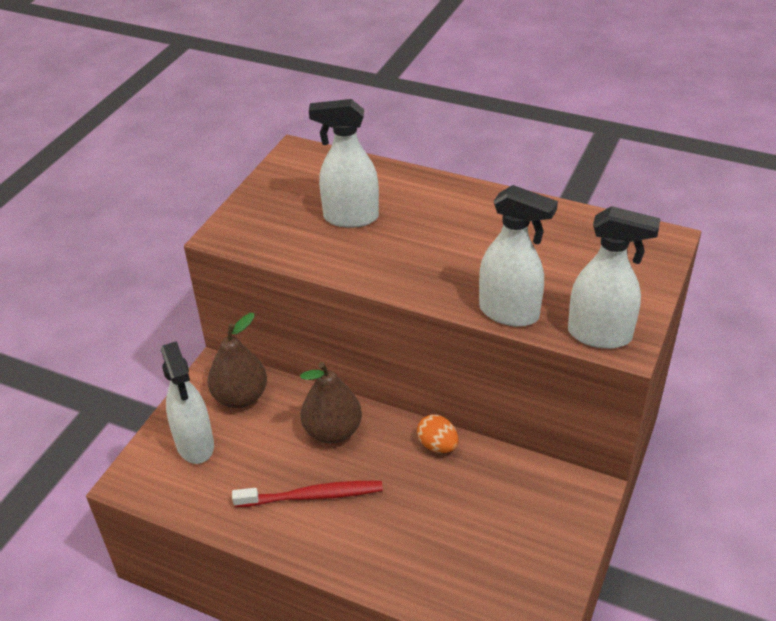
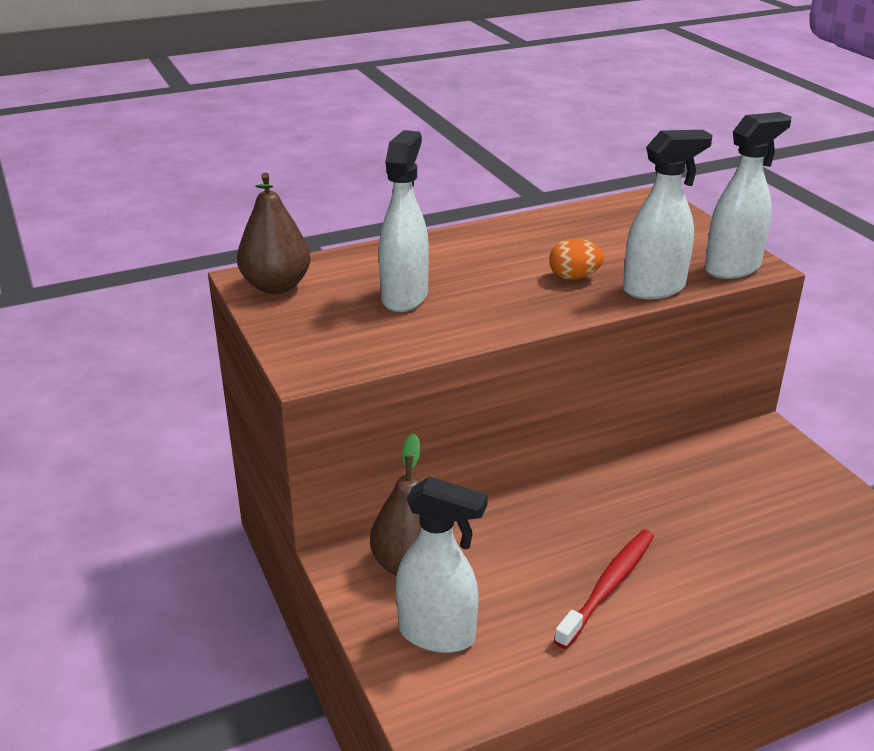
camera: 50 degrees left, 10 degrees down
brown pear [300,362,362,444] -> brown pear moved to [237,172,311,294]
white spray bottle [309,99,379,228] -> white spray bottle turned 150 degrees clockwise [379,130,429,312]
orange egg [417,415,459,453] -> orange egg moved to [549,239,604,280]

